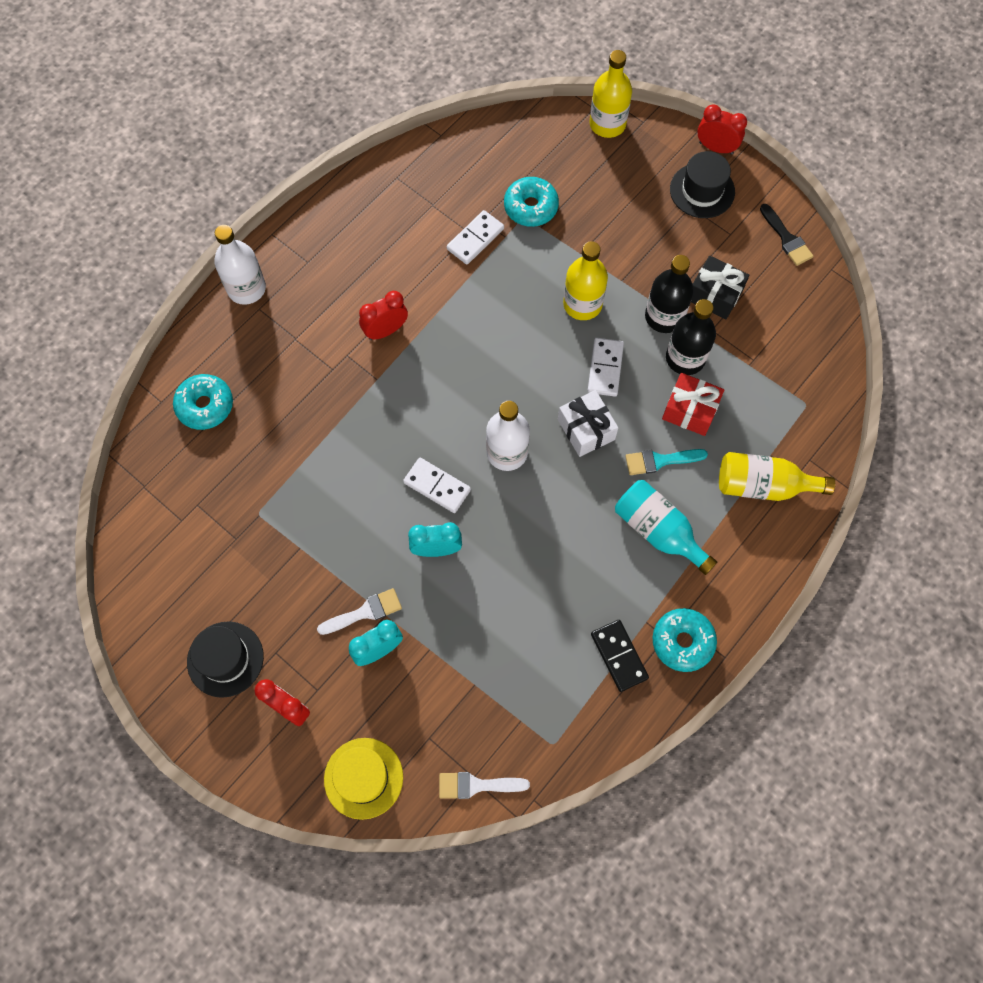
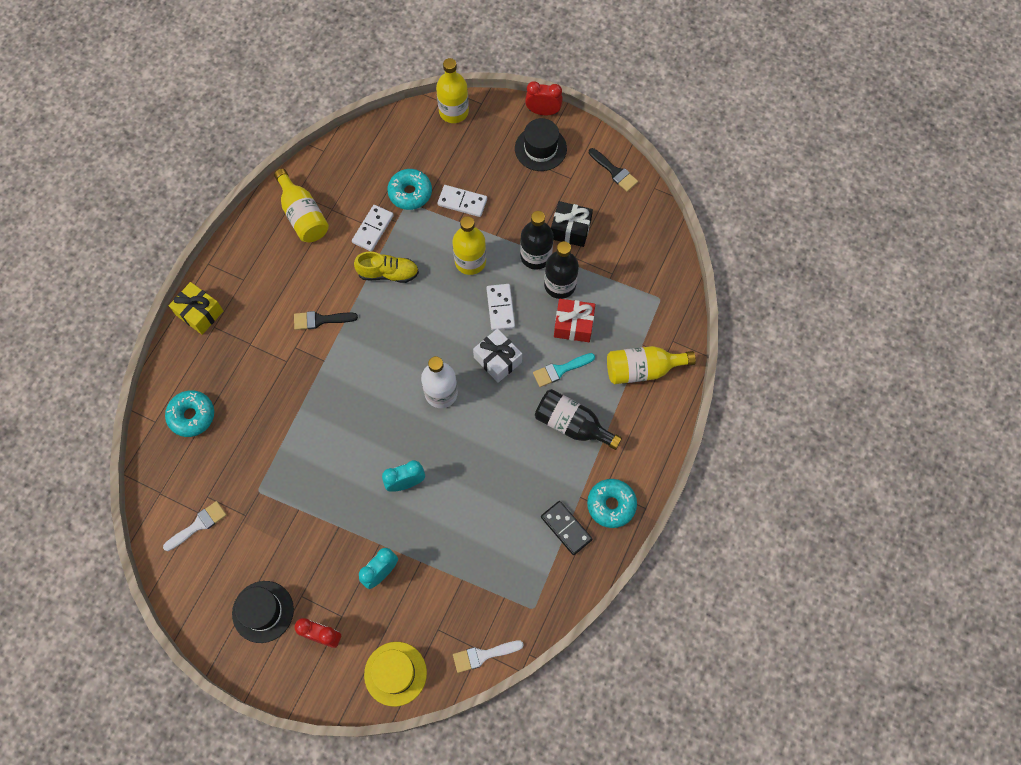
camera: 15 degrees left, 0 degrees up
white bottle [214,225,266,305] -> yellow gift [169,282,223,335]
white brush [317,588,402,635] -> white brush moved to [163,501,227,551]
red clock [359,291,408,340] -> black brush [294,311,358,330]
white domino [403,458,471,513] -> white domino moved to [437,185,487,217]
turquoise bottle [615,480,717,575] -> black bottle [535,389,622,450]
none -> yellow bottle [274,169,329,242]
none -> yellow shoe [354,252,419,283]

